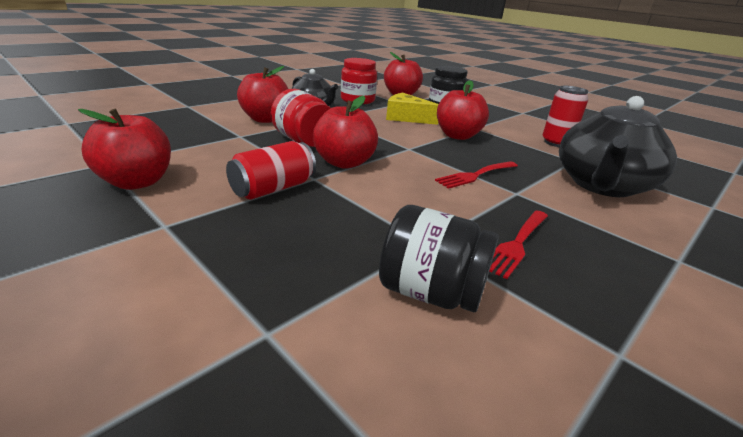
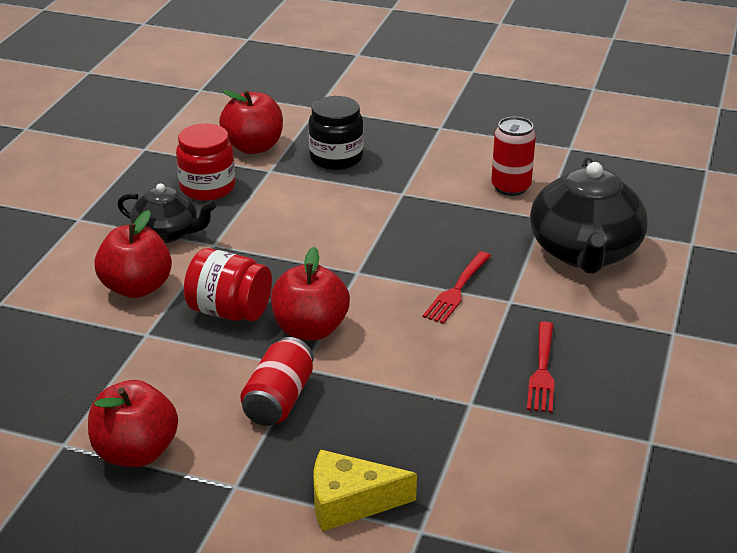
camera: 25 degrees left, 5 degrees up
black jar [379,205,499,312] -> none
yellow cheese [386,93,438,125] -> yellow cheese moved to [314,449,417,532]
red apple [437,80,489,140] -> none

